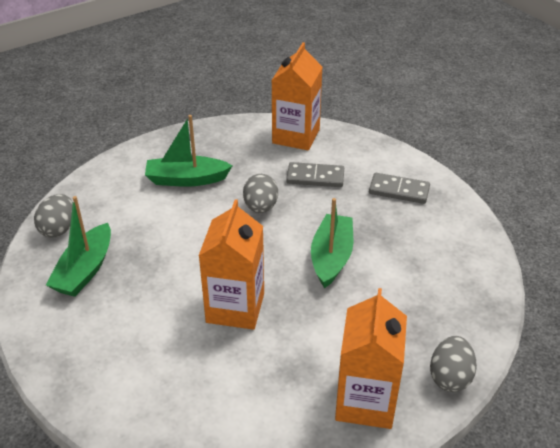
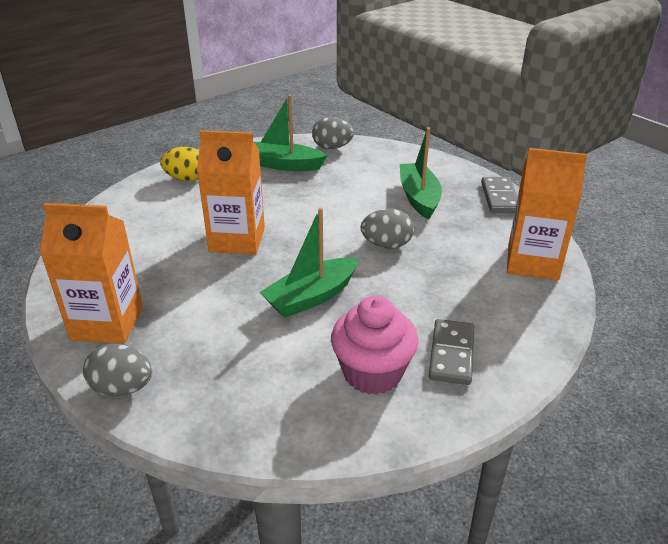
camera: 85 degrees right, 5 degrees down
grey domino [286,162,344,187] -> grey domino moved to [481,177,518,213]
green boat [311,198,353,288] -> green boat turned 135 degrees clockwise [260,208,359,318]
none -> yellow egg [160,147,199,181]
none -> pink cupcake [331,296,419,395]

